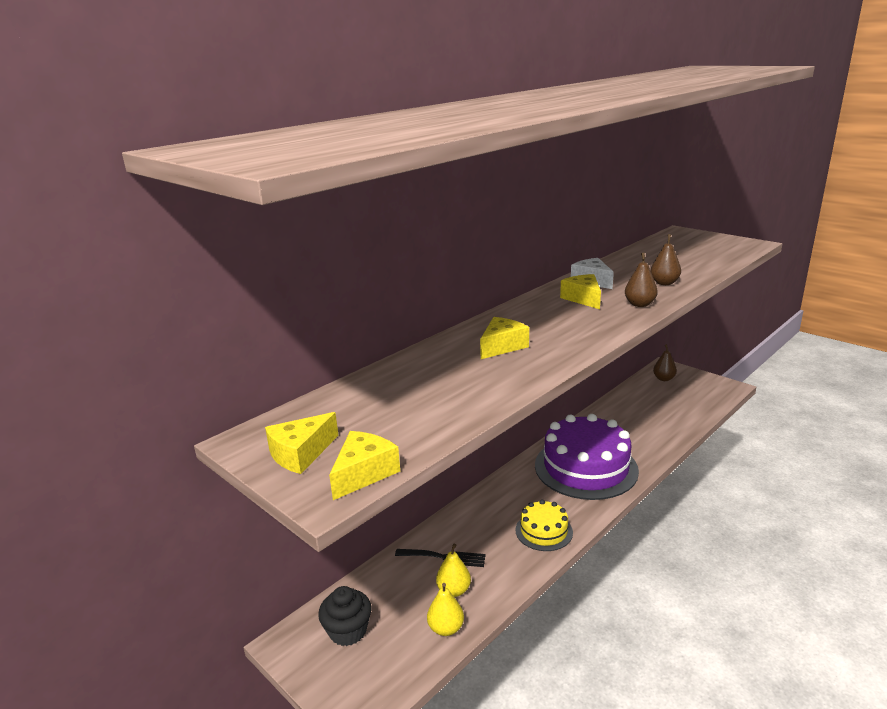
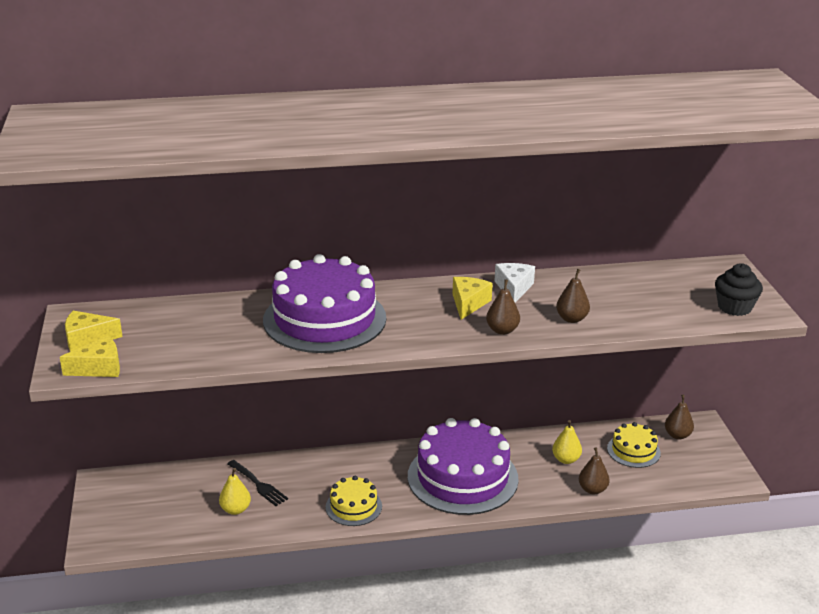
camera: 35 degrees right, 5 degrees up
black cupcake [318,586,372,646] -> black cupcake moved to [715,263,763,316]
yellow pear [427,583,464,636] -> yellow pear moved to [552,420,582,464]
yellow cheese [480,317,529,359] -> purple cake [263,254,386,353]
none -> brown pear [579,447,610,494]
none -> yellow cake [607,422,661,468]

